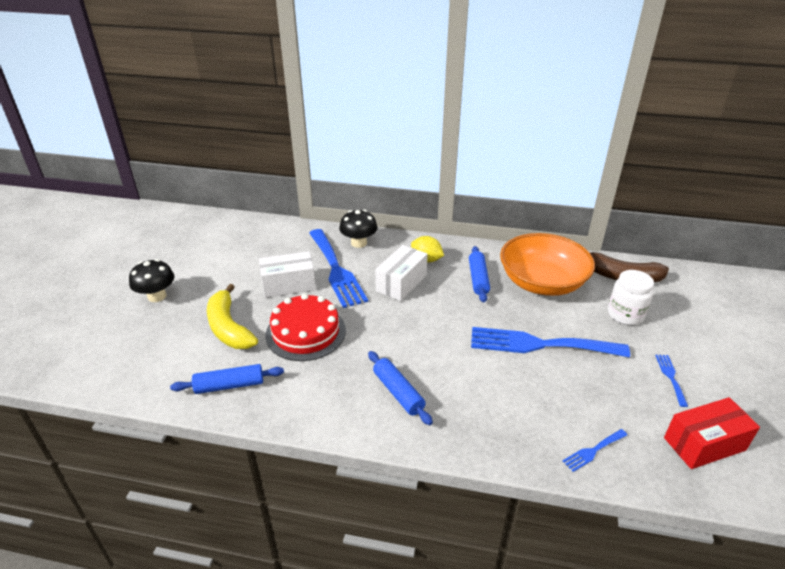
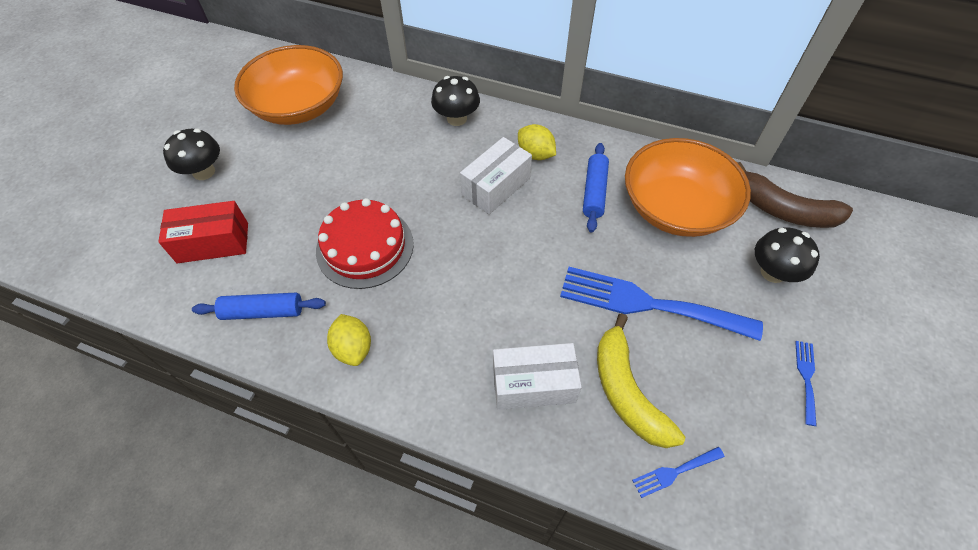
camera: 10 degrees right, 20 degrees up
yellow banana [207,284,258,349] -> yellow banana moved to [597,313,685,448]
white box [259,251,316,298] -> white box moved to [493,343,582,410]
blue fork [309,229,368,308] -> none
blue rolling pin [368,351,433,425] -> none
white jar [608,270,654,325] -> black mushroom [755,228,820,283]
red box [664,397,760,469] -> red box moved to [158,201,248,263]
none -> orange bowl [234,45,343,125]
none -> yellow lemon [327,314,371,366]

